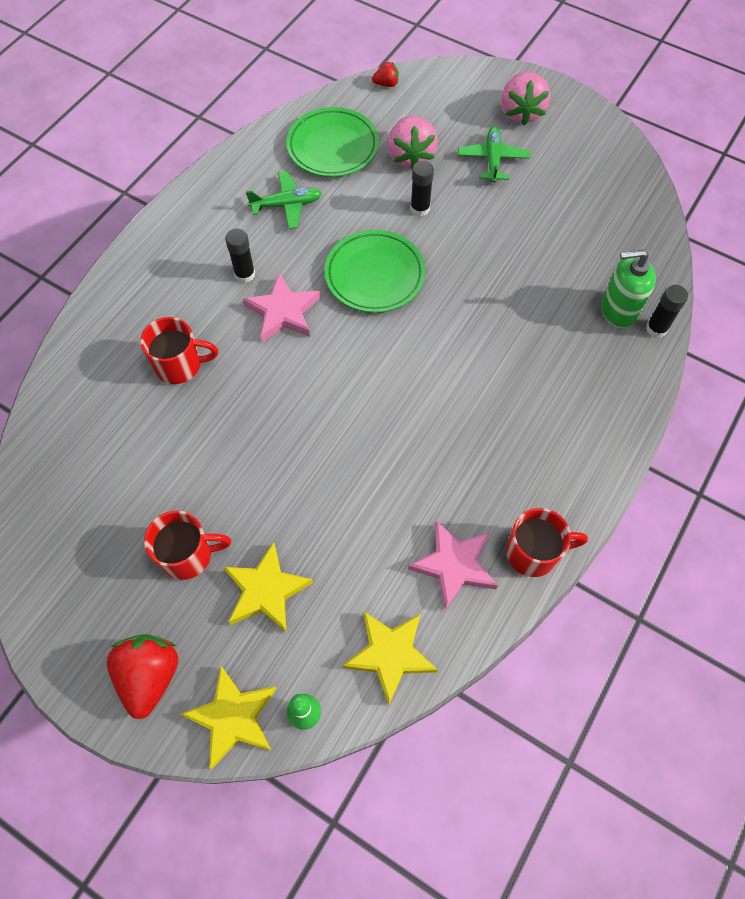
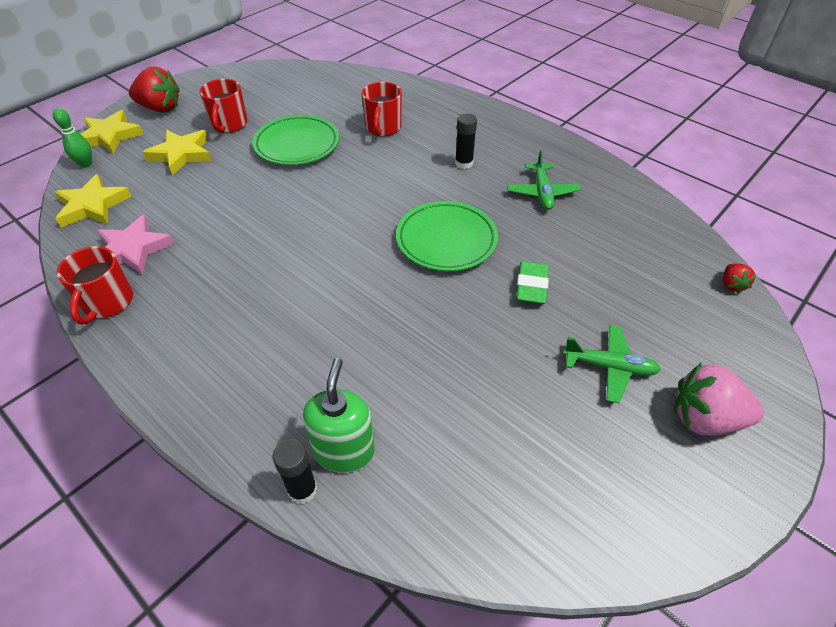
camera: 100 degrees right, 15 degrees down
pink star [243,273,320,342] -> none
green plate [286,107,379,177] -> green plate moved to [252,115,339,165]
pink strawberry [388,116,438,169] -> none
black glue stick [410,161,434,216] -> green eraser [516,261,549,304]

